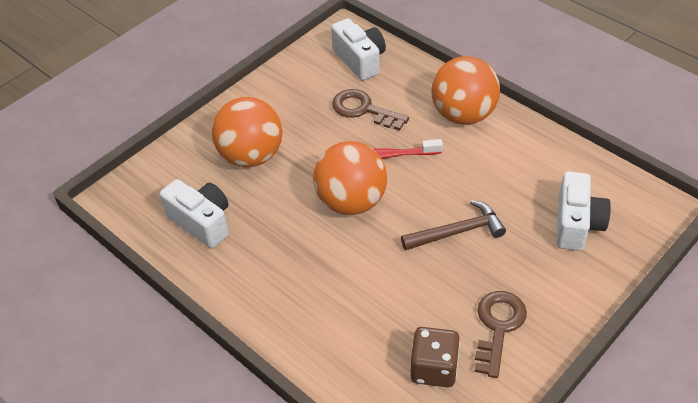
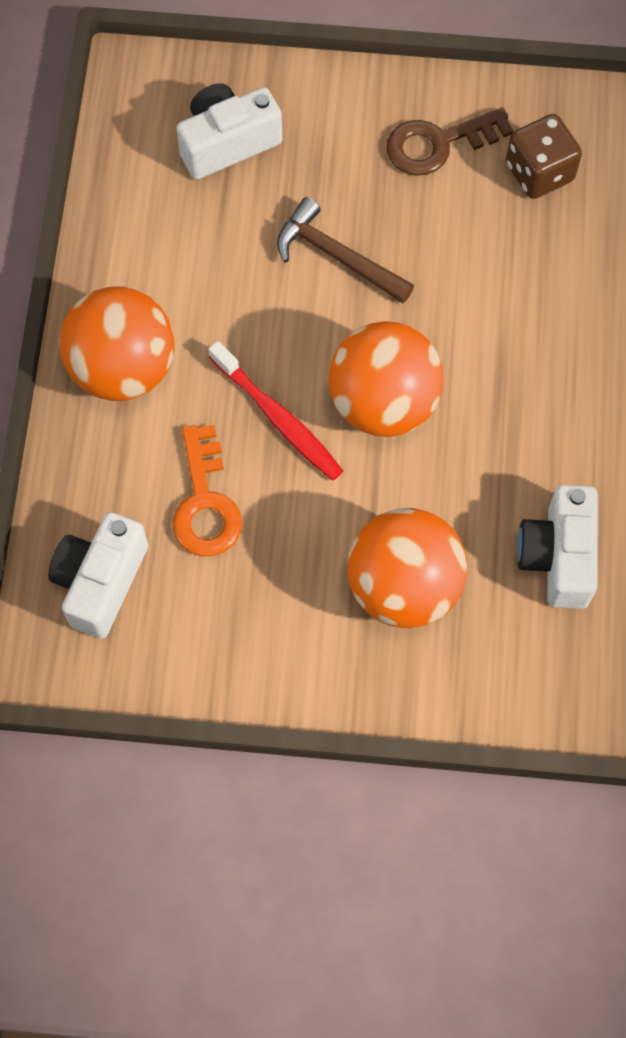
camera: 130 degrees left, 20 degrees up
brown key [332,89,409,131] -> orange key [172,425,242,556]

